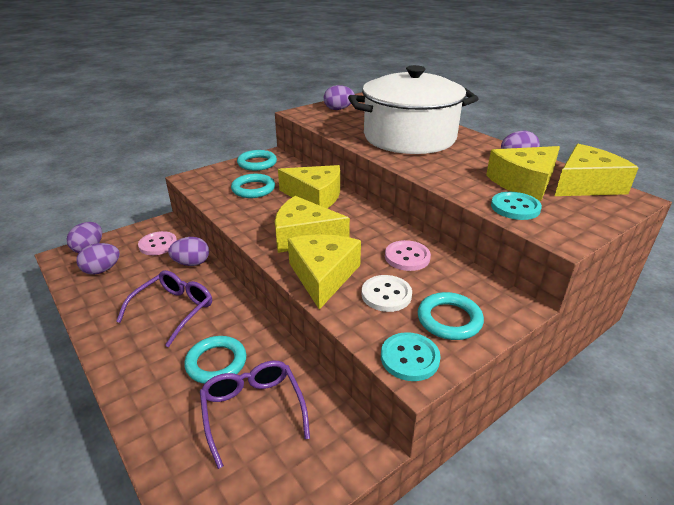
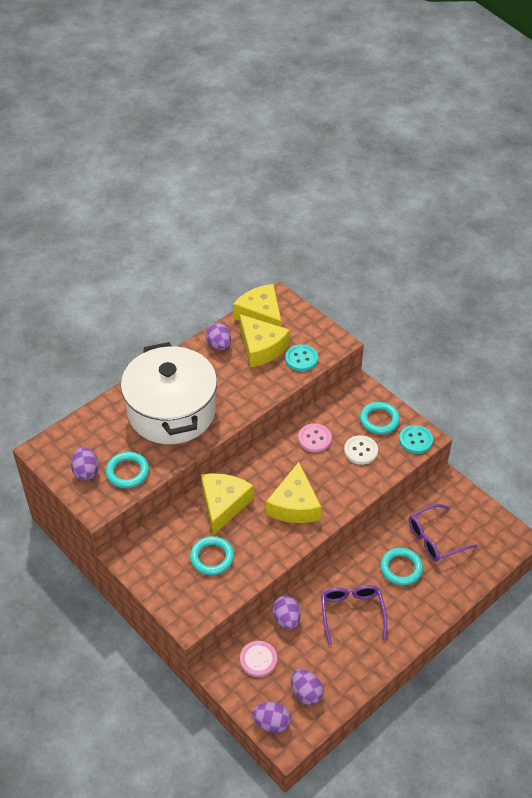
camera: 95 degrees left, 15 degrees up
purple glasses [116,270,212,347] -> purple glasses turned 60 degrees clockwise [321,585,387,646]
turquoise ring [237,150,277,171] -> turquoise ring moved to [106,452,149,488]
yellow cheese [288,234,361,310] -> none

